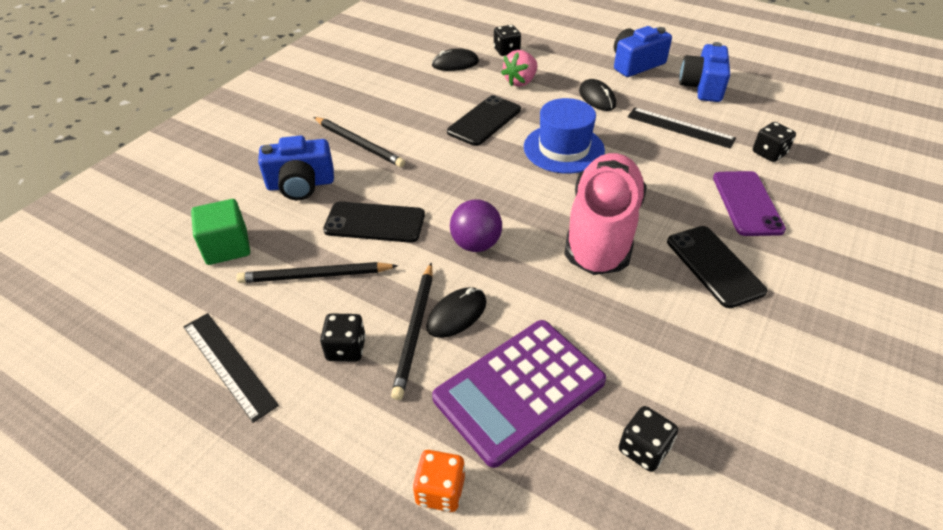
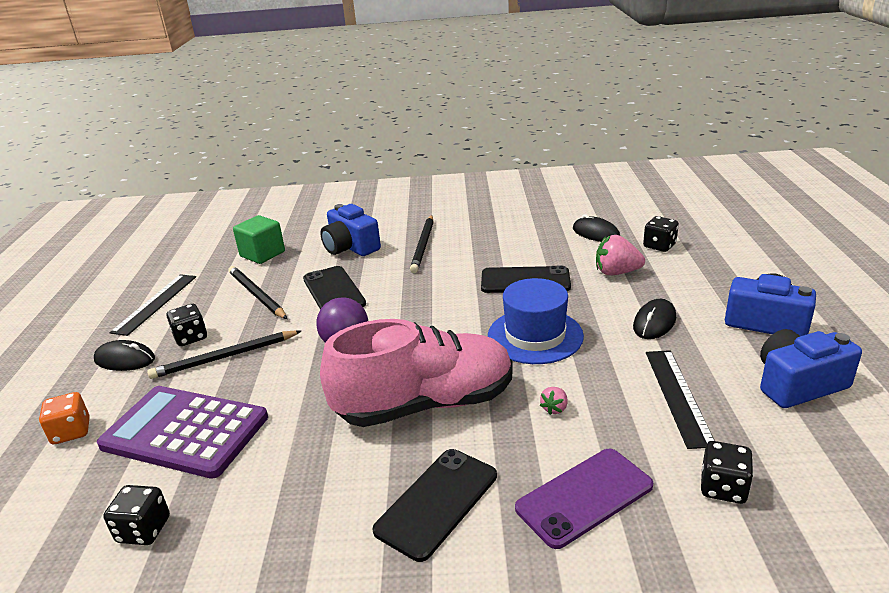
camera: 60 degrees right, 15 degrees down
black mouse [426,287,487,338] -> black mouse moved to [94,340,155,371]
none -> pink strawberry [540,387,568,415]

